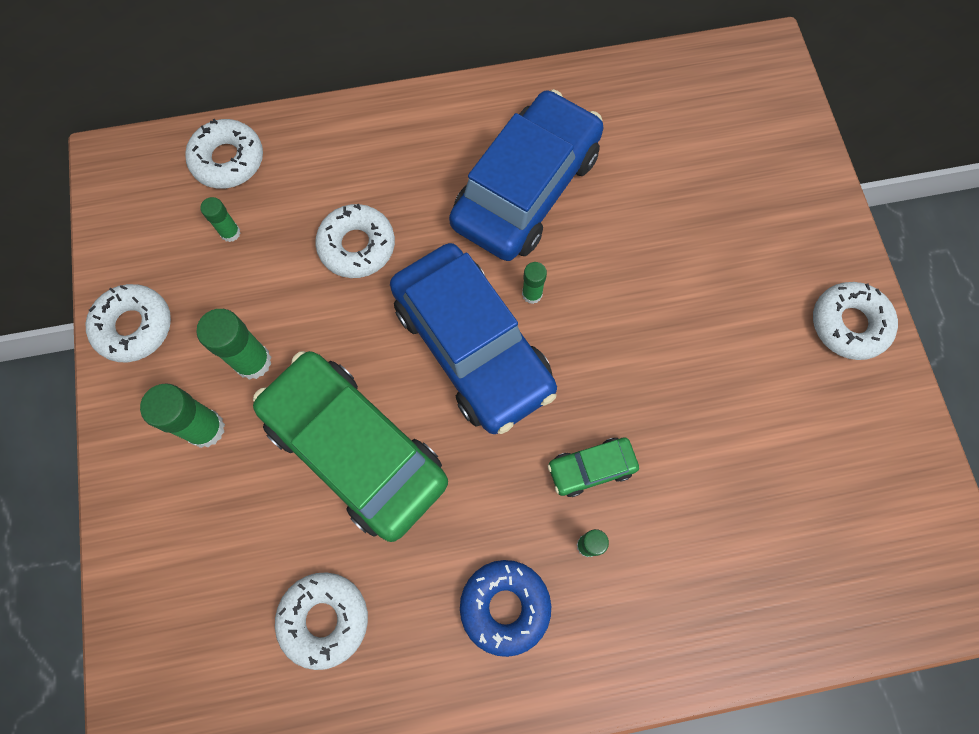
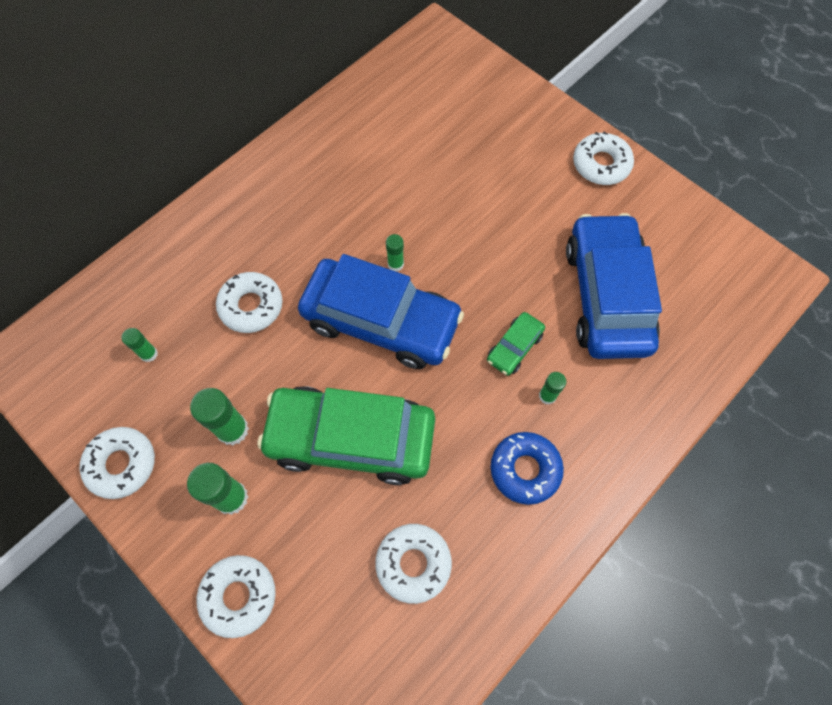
camera: 35 degrees left, 5 degrees down
white donut [185,119,263,189] -> white donut moved to [196,555,276,638]
blue car [449,89,603,261] -> blue car moved to [566,213,662,359]

